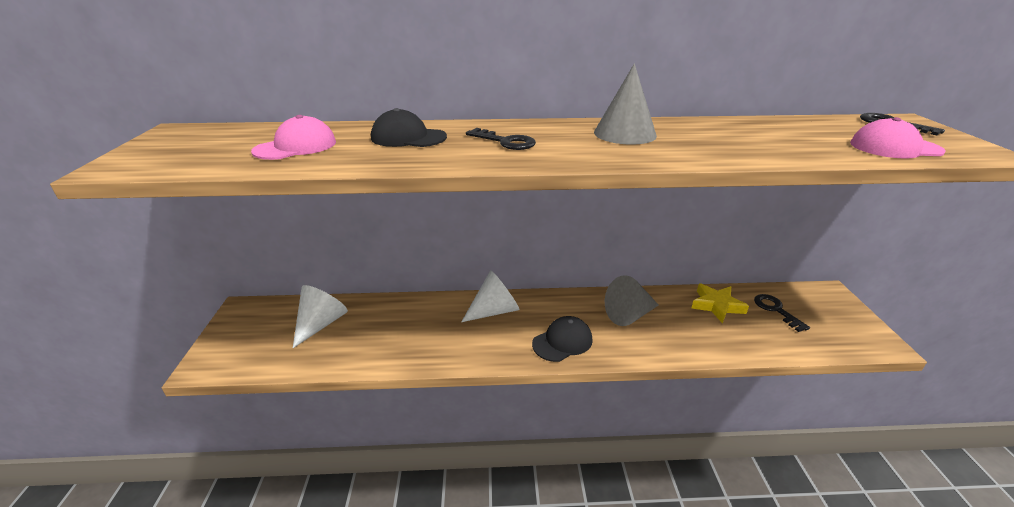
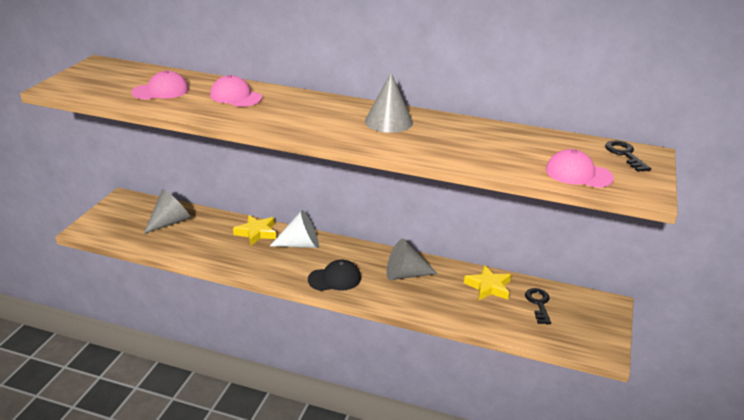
camera: 20 degrees right, 0 degrees up
white cone [293,285,348,348] -> grey cone [144,189,191,234]
black cap [371,108,447,147] -> pink cap [210,75,262,107]
black key [466,128,536,150] -> none
none -> yellow star [233,215,276,246]

